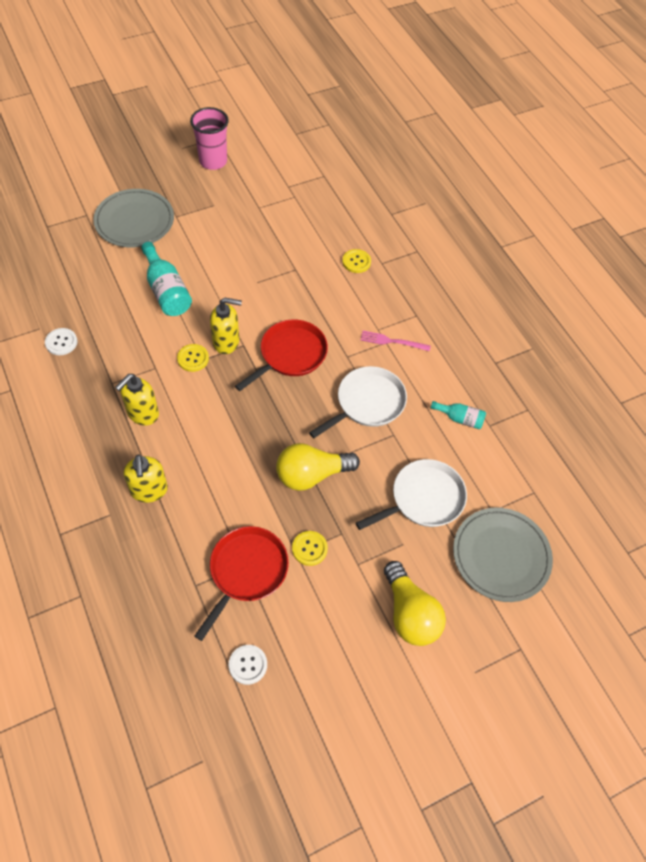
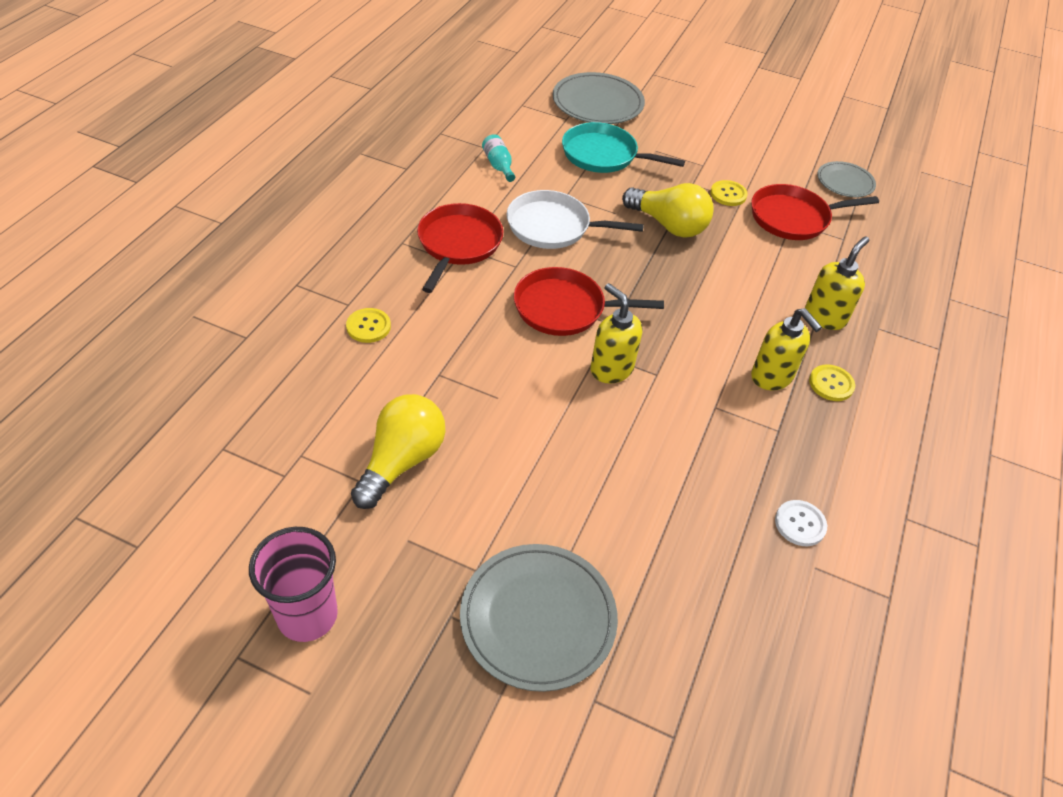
camera: 130 degrees left, 10 degrees down
yellow soap dispenser [115,374,159,426] -> yellow soap dispenser turned 60 degrees clockwise [751,308,822,390]
turquoise bottle [141,242,192,316] -> none
yellow button [177,344,209,372] -> yellow button moved to [809,364,855,401]
white button [229,645,267,685] -> grey plate [817,161,876,197]
white pan [356,459,467,530] -> turquoise pan [562,122,685,173]
pink fork [360,331,431,351] -> red pan [417,203,503,293]
yellow light bulb [384,561,446,646] -> yellow light bulb moved to [351,394,445,509]

